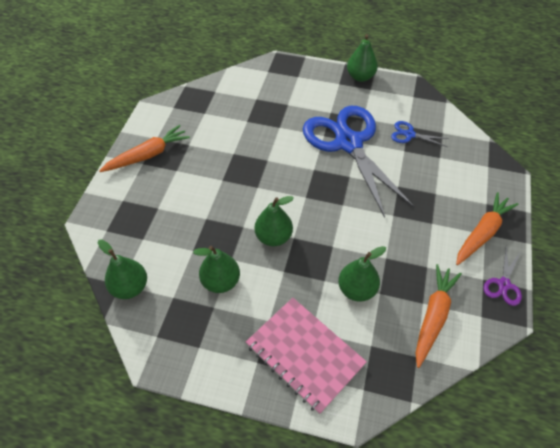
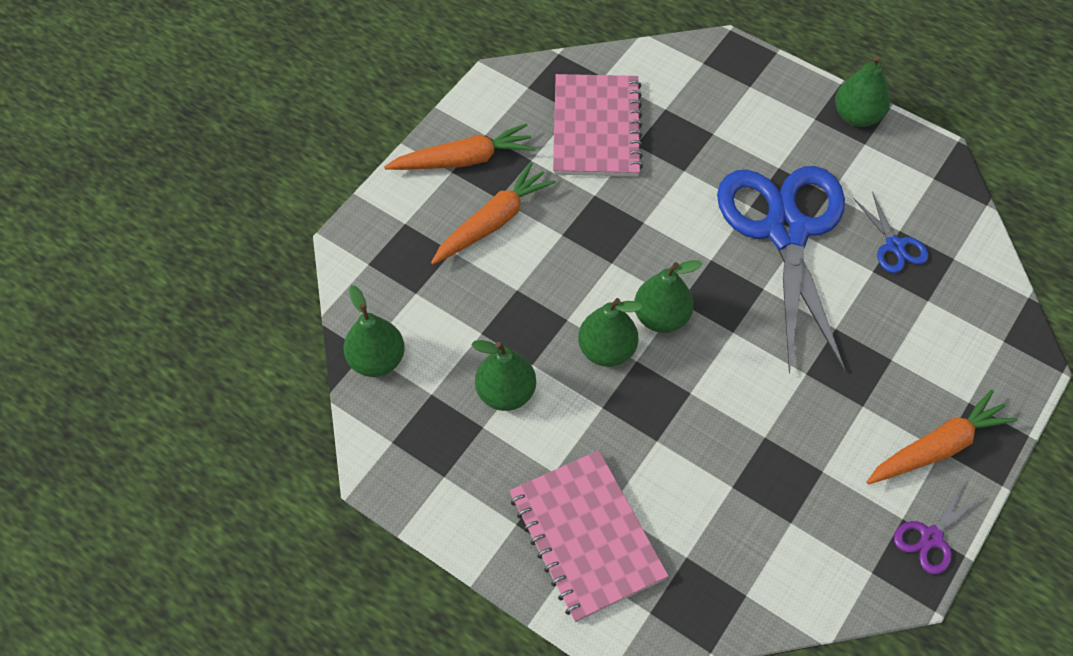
camera: 20 degrees right, 5 degrees up
green pear [338,246,386,302] -> green pear moved to [634,260,702,333]
blue scissors [391,121,449,147] -> blue scissors turned 150 degrees counterclockwise [854,191,929,273]
orange carrot [416,264,462,368] -> orange carrot moved to [431,162,556,264]
none -> pink notebook [553,74,643,177]

